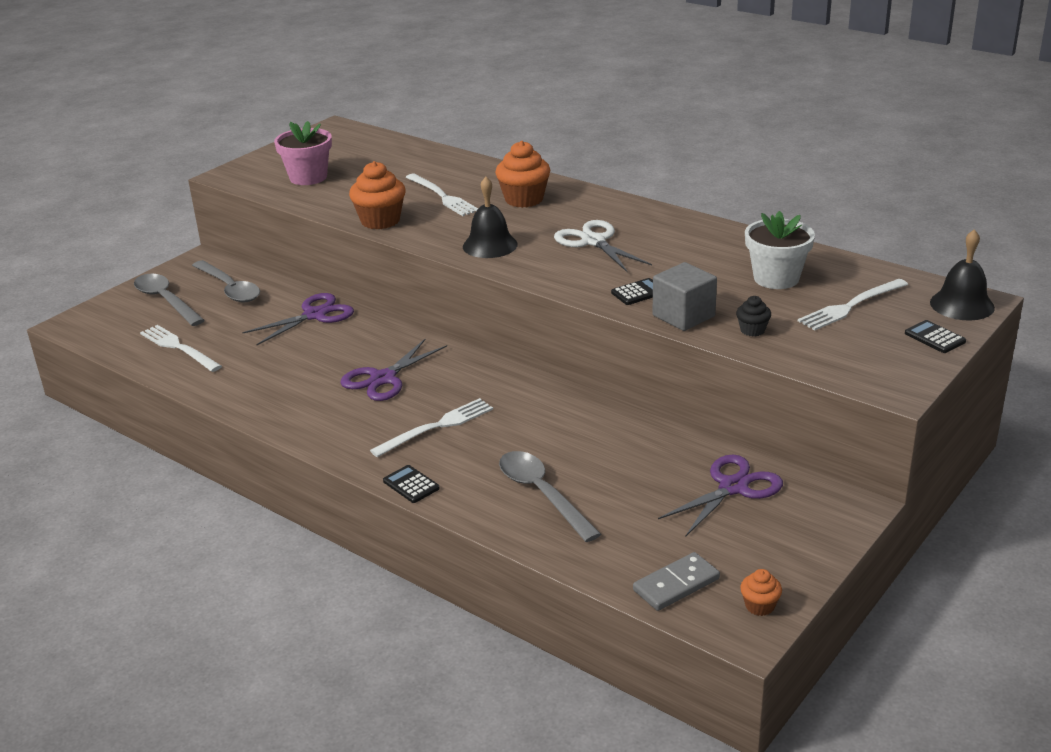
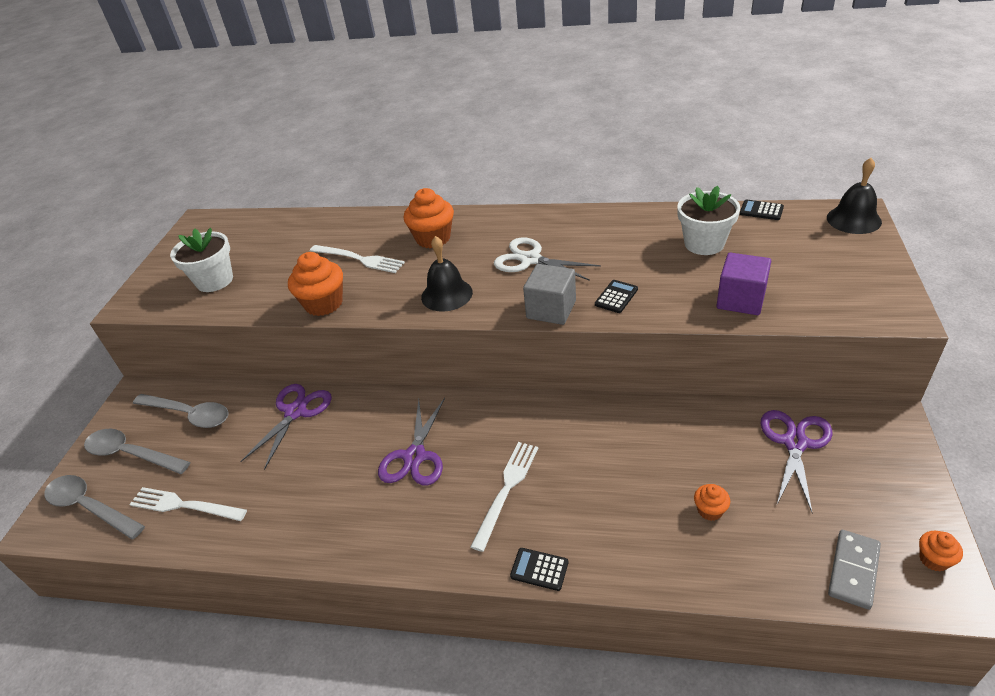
camera: 25 degrees left, 10 degrees up
pink flower pot [274,121,332,185] -> white flower pot [170,228,233,292]
grey spoon [499,451,601,542] -> grey spoon moved to [44,475,145,539]
grey cube [653,262,717,331] -> grey cube moved to [523,264,576,325]
black cupcake [736,296,771,337] -> purple cube [716,253,771,315]
white fork [798,279,908,331] -> none
black calculator [905,320,966,353] -> black calculator moved to [740,199,784,220]
none -> orange cupcake [694,484,730,521]

